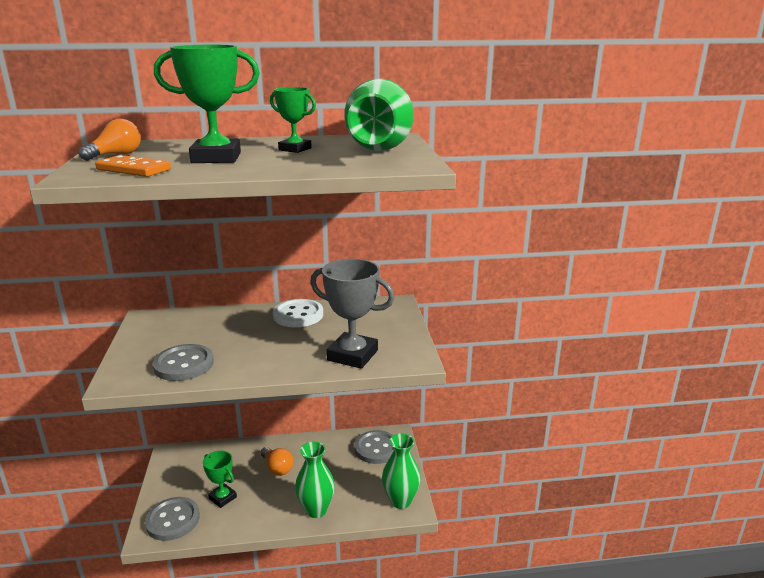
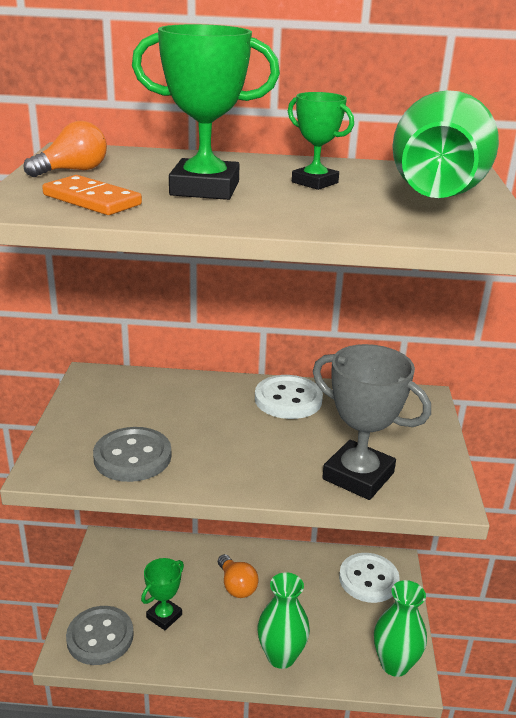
camera: 10 degrees right, 5 degrees up
green trophy [203,451,237,508] -> green trophy turned 75 degrees clockwise [141,558,184,630]
grey button [354,430,394,464] -> white button [339,553,400,603]

